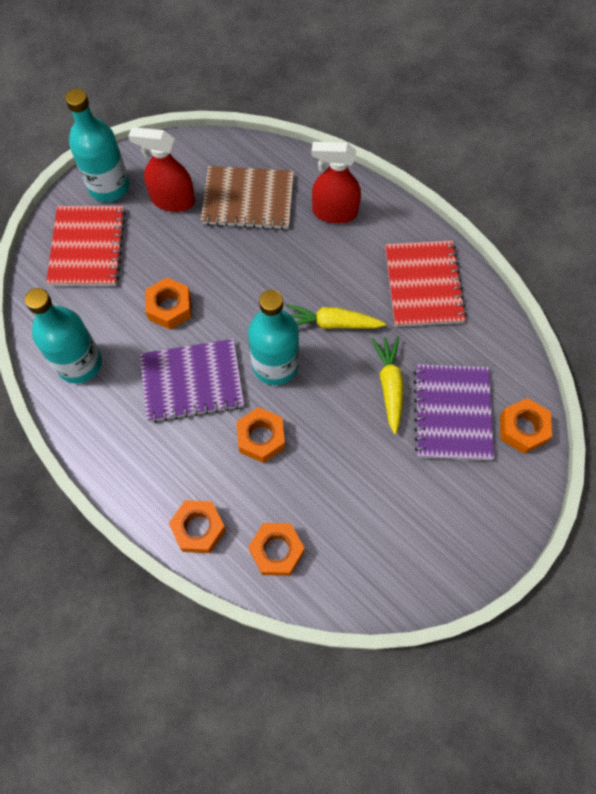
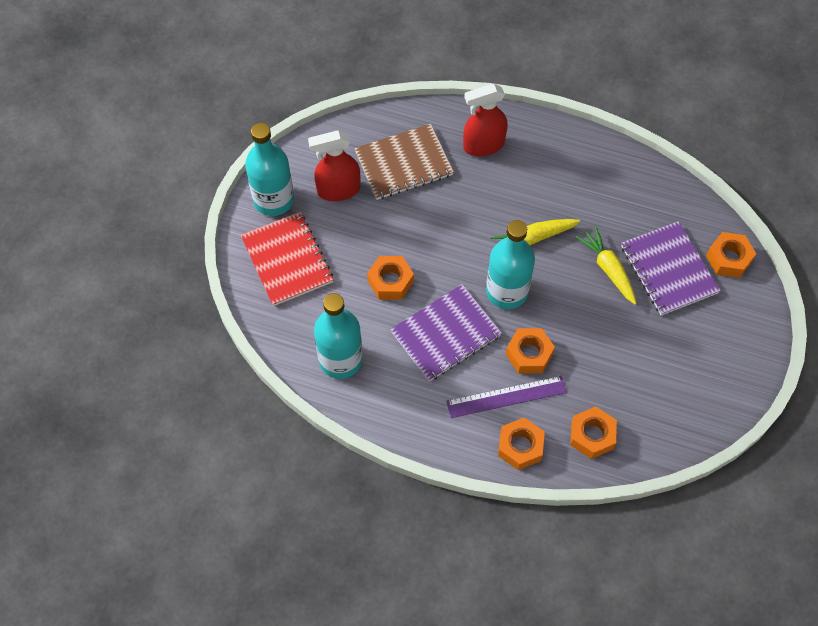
camera: 25 degrees left, 5 degrees down
red notebook [385,241,467,327] -> none
none -> purple ruler [446,376,567,418]

